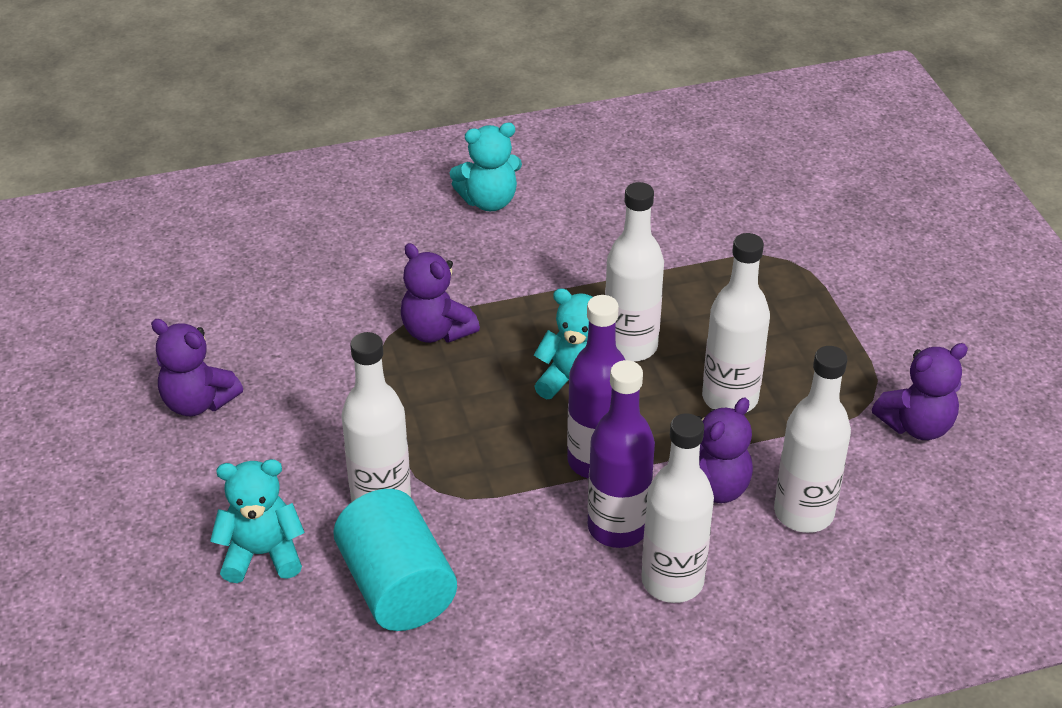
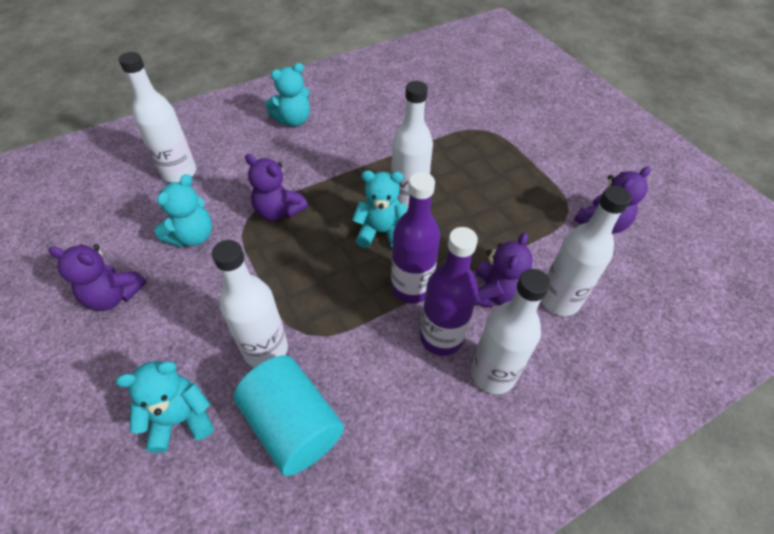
camera: 15 degrees left, 10 degrees up
white bottle [702,233,770,413] -> white bottle moved to [119,52,196,183]
none -> turquoise teddy bear [154,174,212,247]

